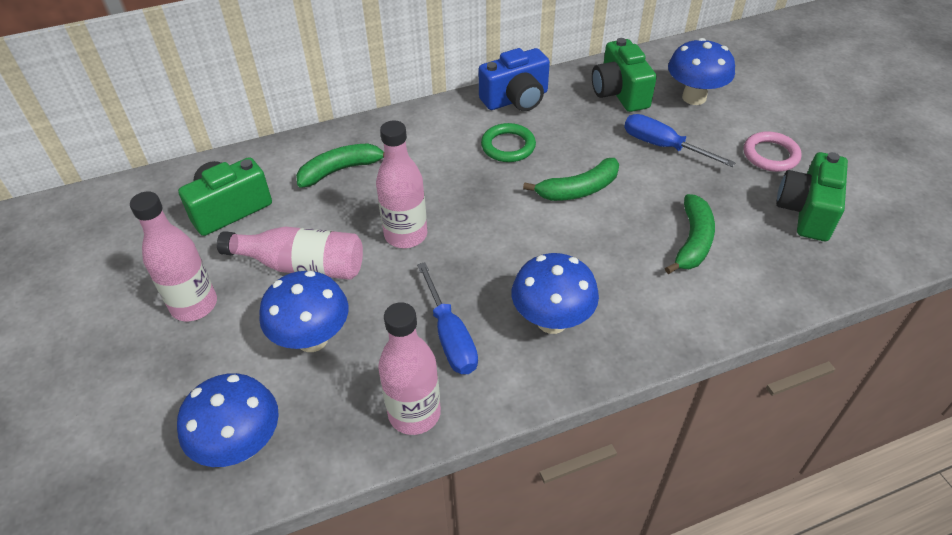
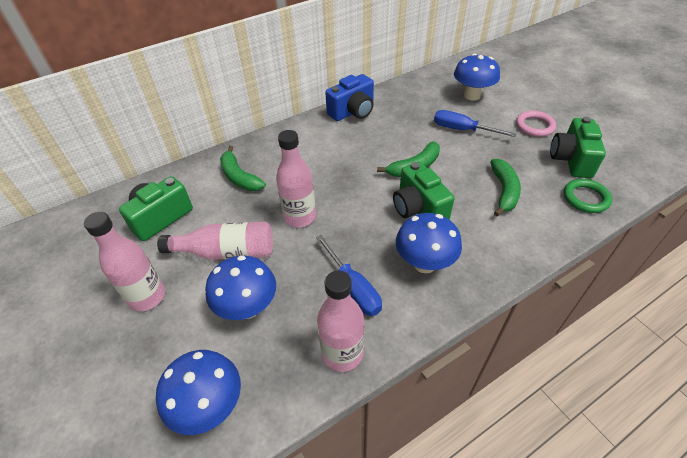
camera: 10 degrees left, 0 degrees up
green banana [296,143,384,188] -> green banana turned 90 degrees counterclockwise [220,146,266,191]
green ring [481,123,536,162] -> green ring moved to [564,179,612,213]
green camera [592,38,657,112] -> green camera moved to [393,161,454,220]

